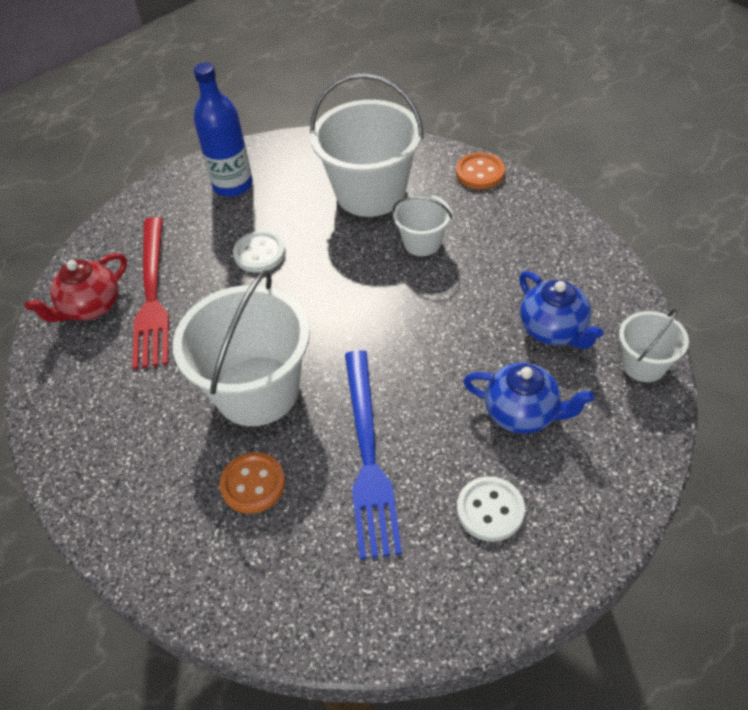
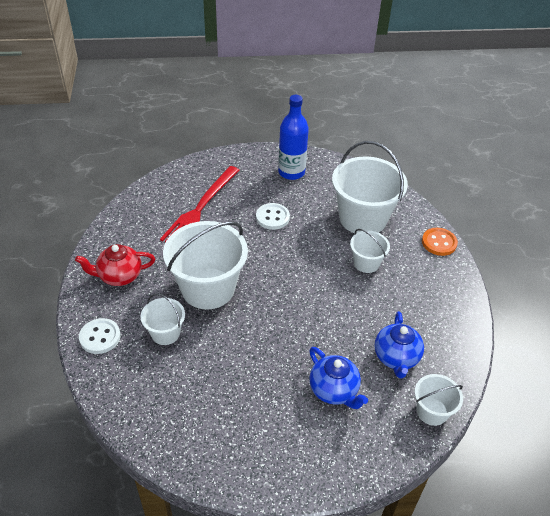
camera: 30 degrees right, 5 degrees down
red teapot [25,253,127,322] -> red teapot moved to [75,244,155,286]
orange button [220,452,285,514] -> white bucket [140,293,185,345]
blue fork [345,350,402,560] -> none
white button [457,476,525,542] -> white button moved to [79,318,121,354]

